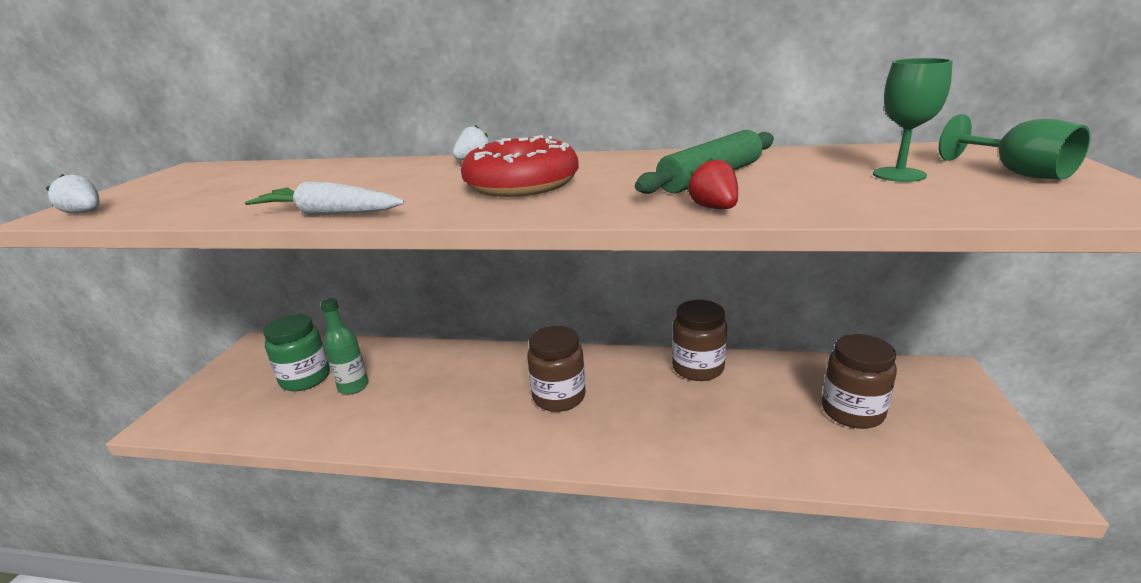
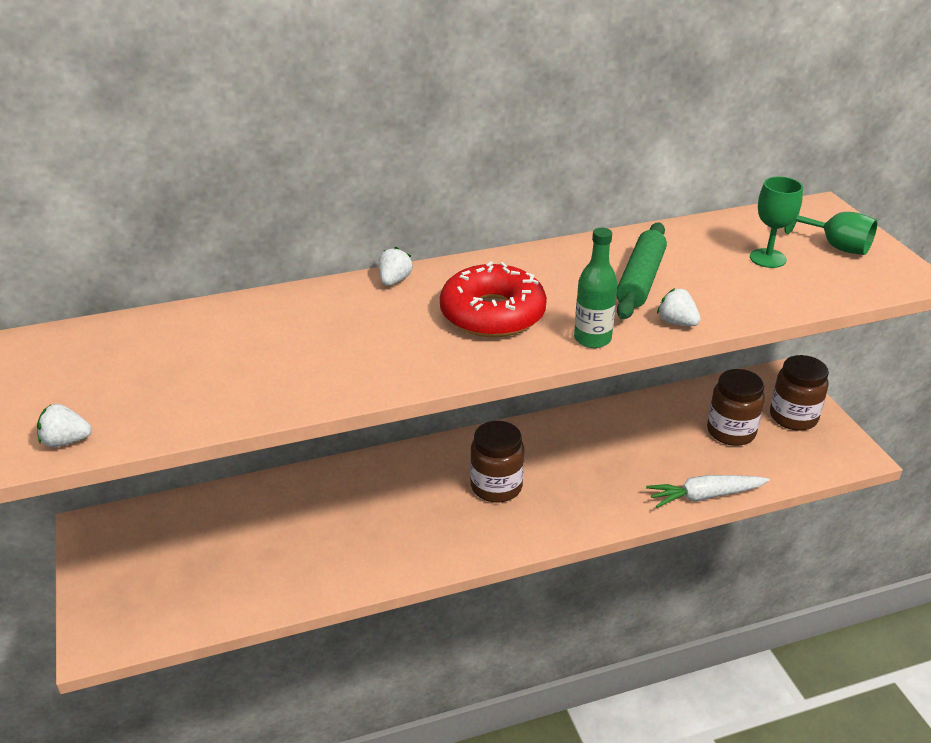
camera: 30 degrees left, 10 degrees up
white carrot [245,181,405,215] -> white carrot moved to [646,475,770,508]
green jar [263,314,330,391] -> none
green bottle [321,298,369,395] -> green bottle moved to [574,228,618,348]
brown jar [672,300,727,381] -> brown jar moved to [770,355,829,431]
red strawberry [687,157,738,209] -> white strawberry [657,288,701,326]

